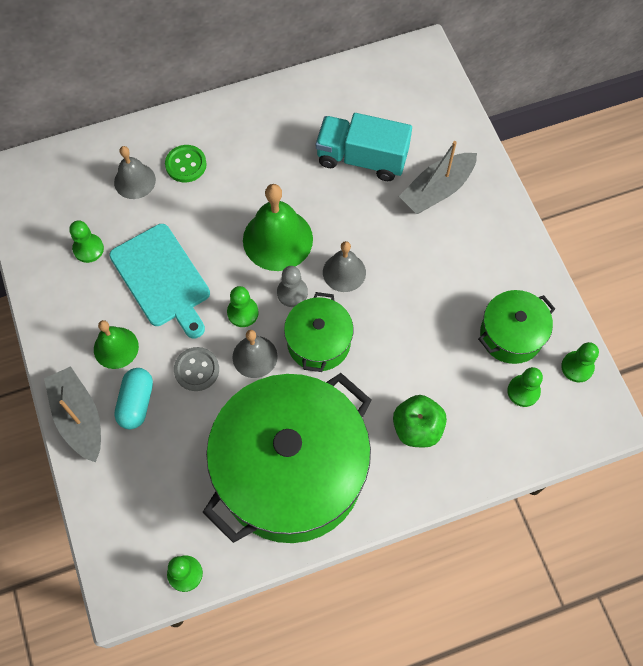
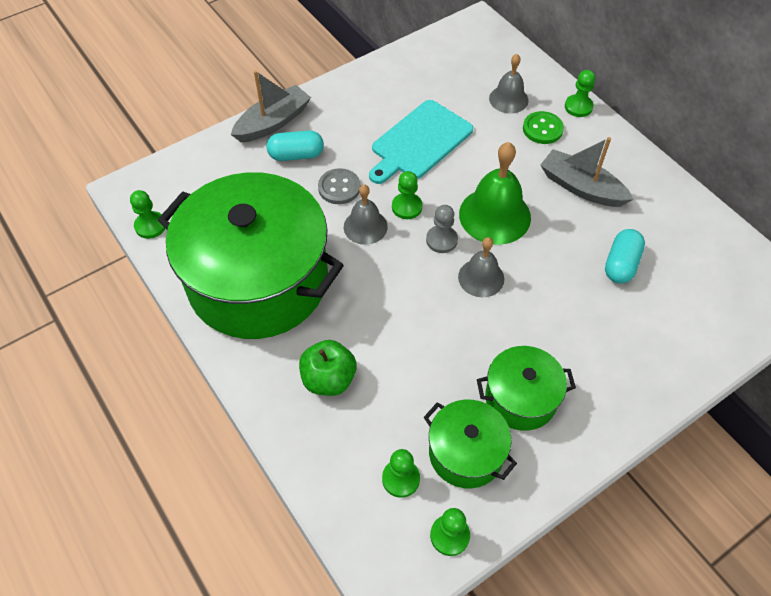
camera: 75 degrees right, 10 degrees down
green pawn [69,220,104,263] -> green pawn moved to [565,70,595,117]
green bell [94,320,139,369] -> none
green pot [284,292,354,372] -> green pot moved to [477,346,576,431]
turquoise truck [316,113,412,181] -> turquoise capsule [605,229,645,284]
grey boat [399,141,477,214] -> grey boat moved to [540,137,634,207]

